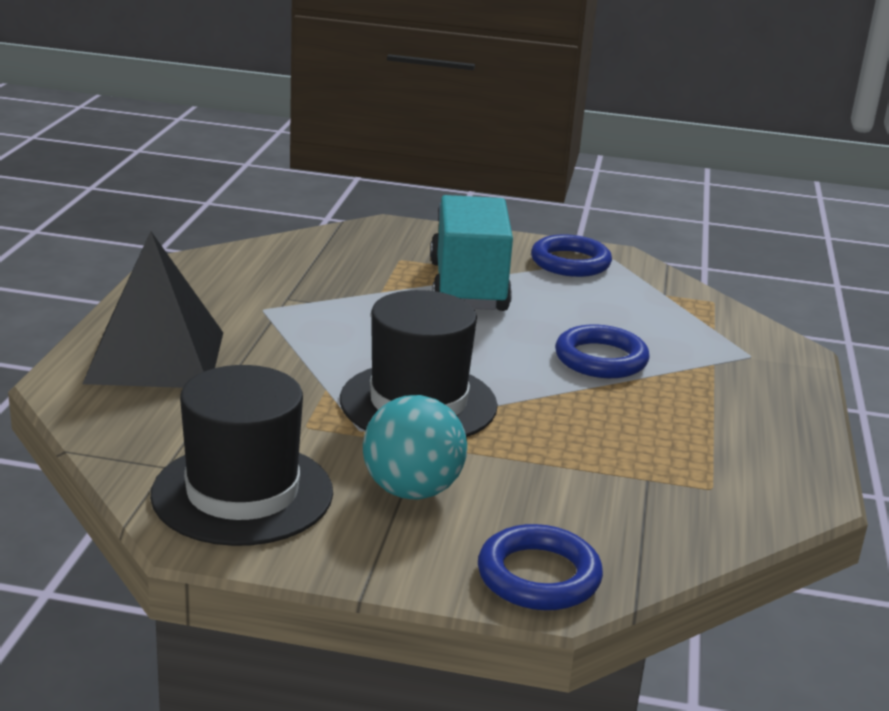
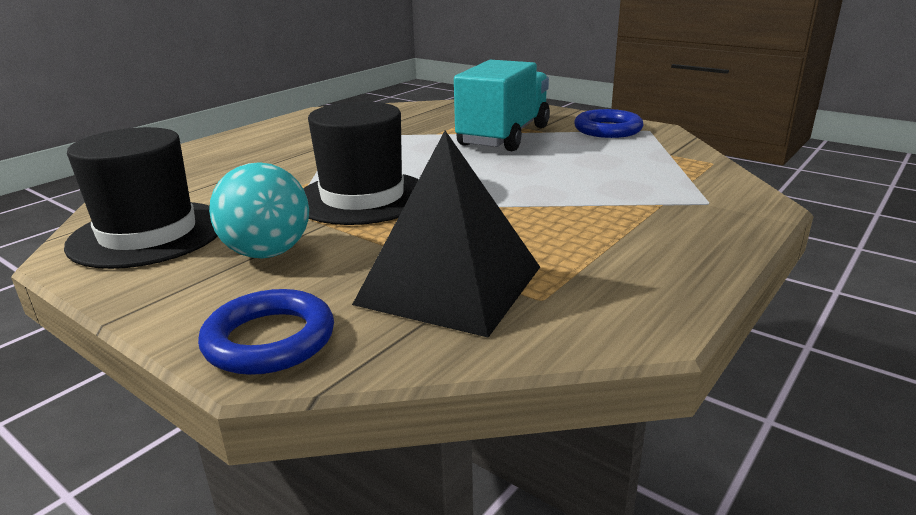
camera: 30 degrees right, 0 degrees up
black pyramid [83,231,223,388] -> black pyramid moved to [352,130,540,337]
blue ring [555,324,650,378] -> none

